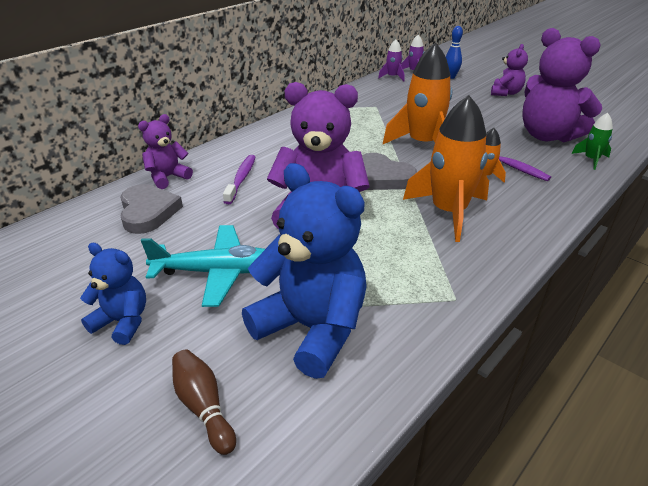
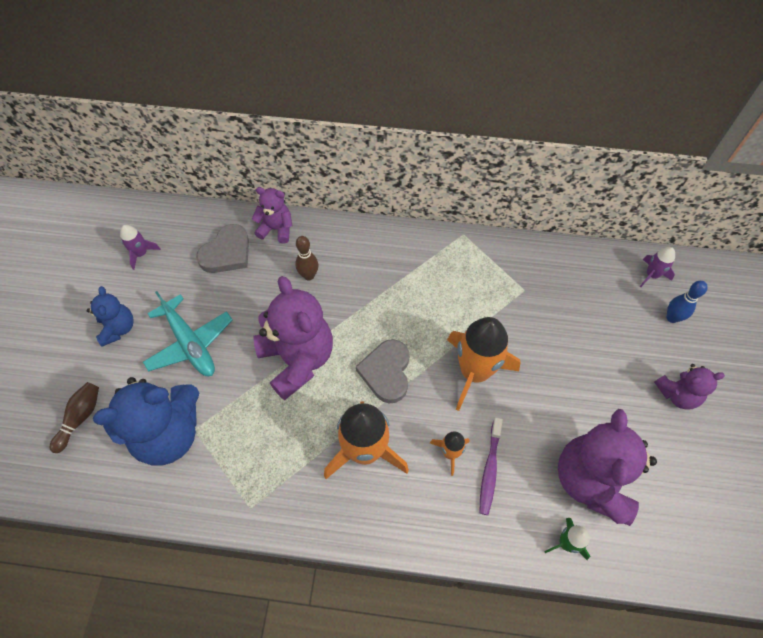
camera: 55 degrees right, 25 degrees up
purple toothbrush [223,155,255,204] -> brown bowling pin [295,236,318,280]
blue teddy bear [242,163,367,379] -> blue teddy bear turned 60 degrees clockwise [93,377,199,466]
purple rocket [378,39,405,81] -> purple rocket moved to [120,225,161,270]

